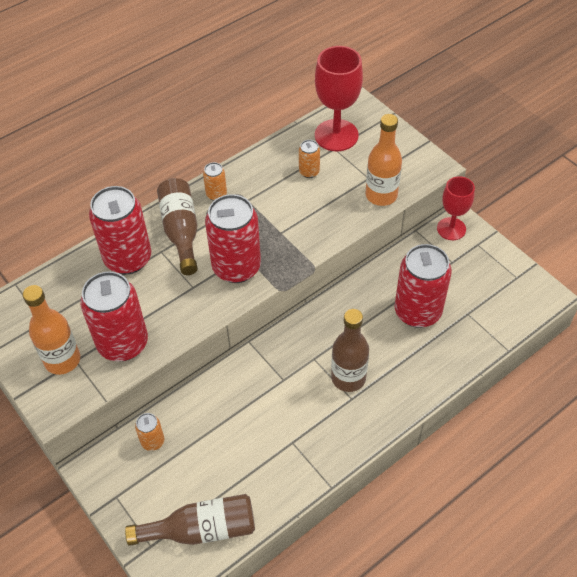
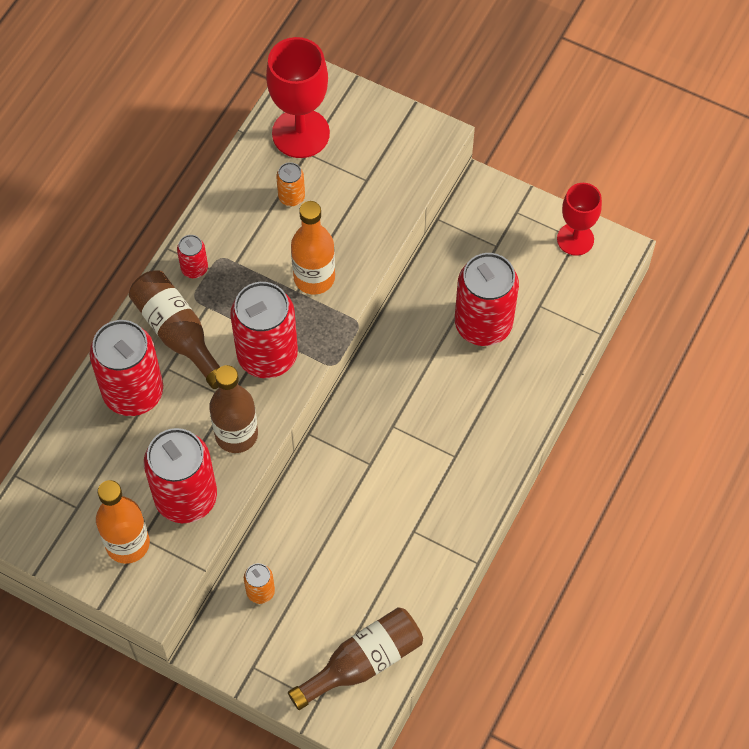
camera: 25 degrees left, 10 degrees up
orange can [203,162,227,201] -> red can [177,235,208,278]
brown bottle [331,309,369,392] -> brown bottle moved to [209,365,258,453]
orange bottle [366,114,402,206] -> orange bottle moved to [291,201,335,295]
red goblet [437,176,475,240] -> red goblet moved to [557,183,602,256]

